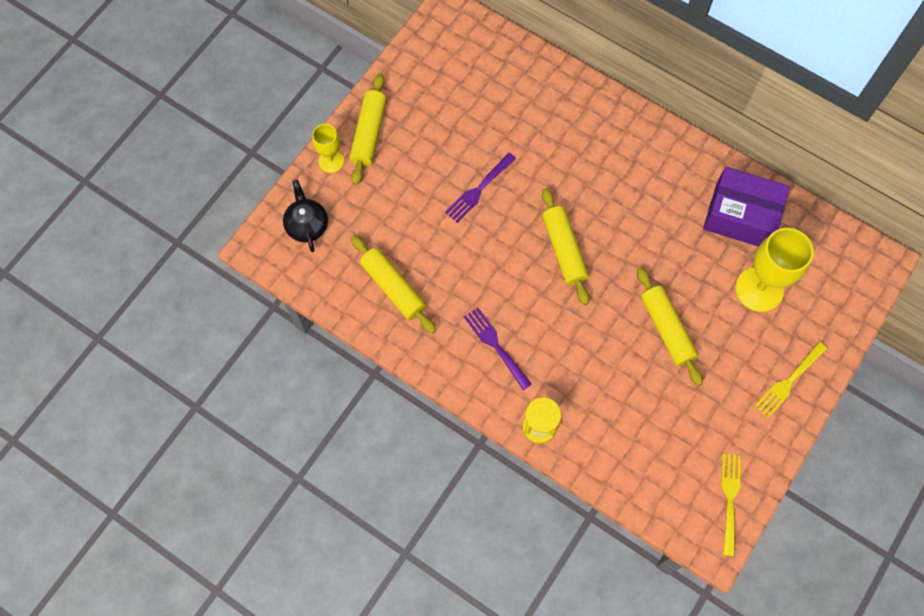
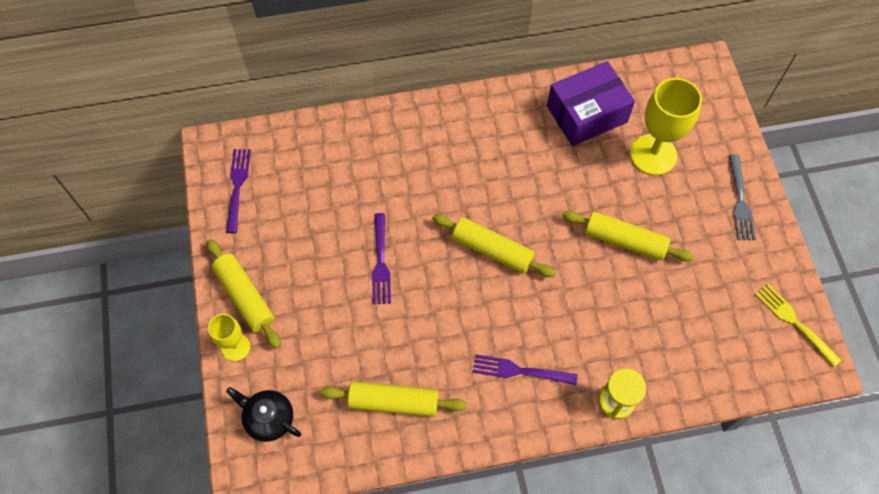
camera: 45 degrees left, 5 degrees down
yellow fork [754,342,827,418] -> grey fork [729,154,756,240]
none -> purple fork [226,149,251,233]

